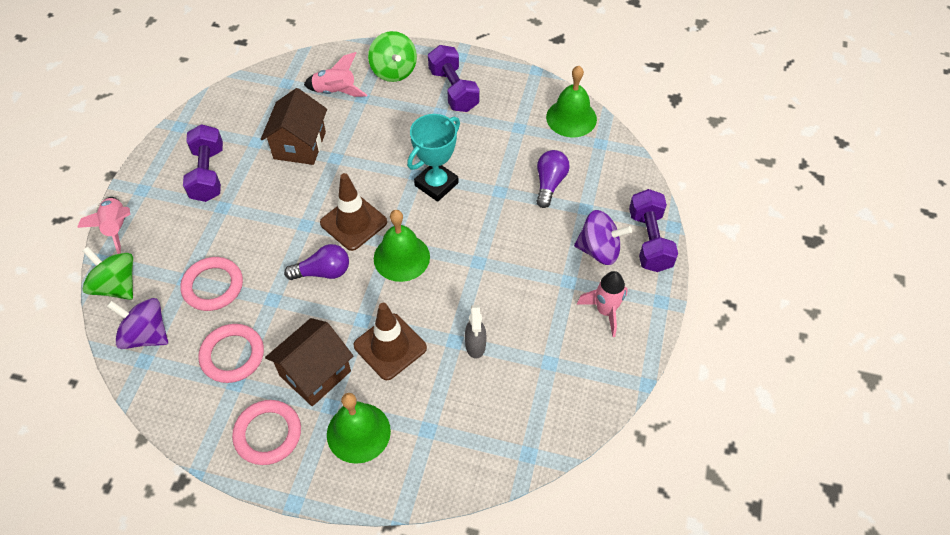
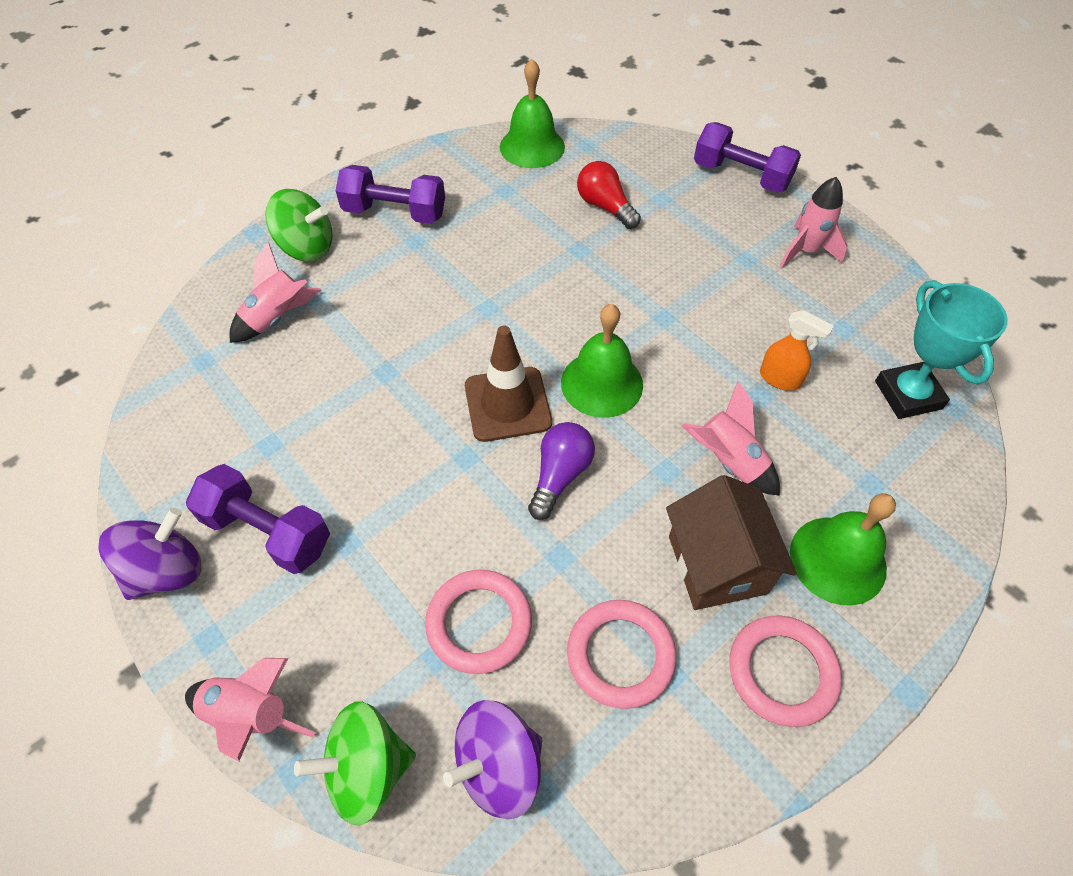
camera: 55 degrees left, 0 degrees up
brown house [261,88,327,165] -> none
brown traffic cone [354,303,427,380] -> pink rocket [681,381,780,496]
turquoise trophy [407,114,460,202] -> turquoise trophy moved to [875,280,1008,419]
grey spray bottle [465,305,486,359] -> orange spray bottle [760,310,834,391]
purple light bulb [537,150,570,208] -> red light bulb [577,161,641,229]
purple spinning top [574,210,632,265] -> purple spinning top moved to [99,508,201,600]

